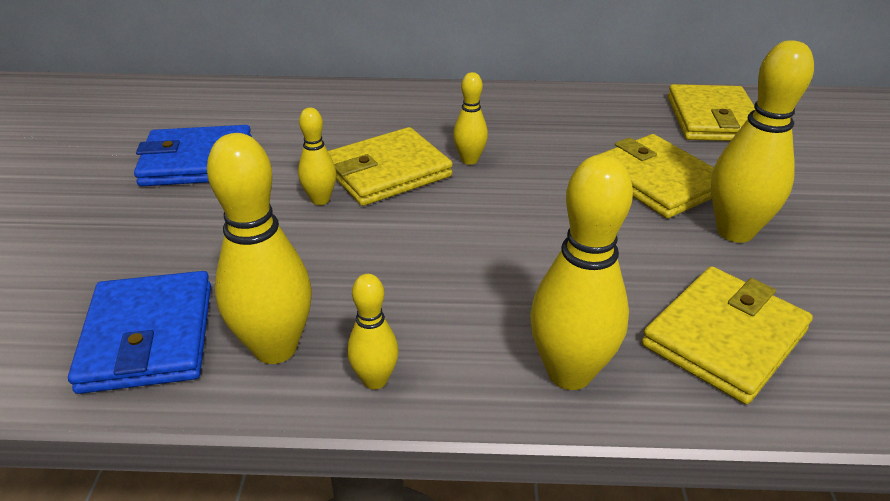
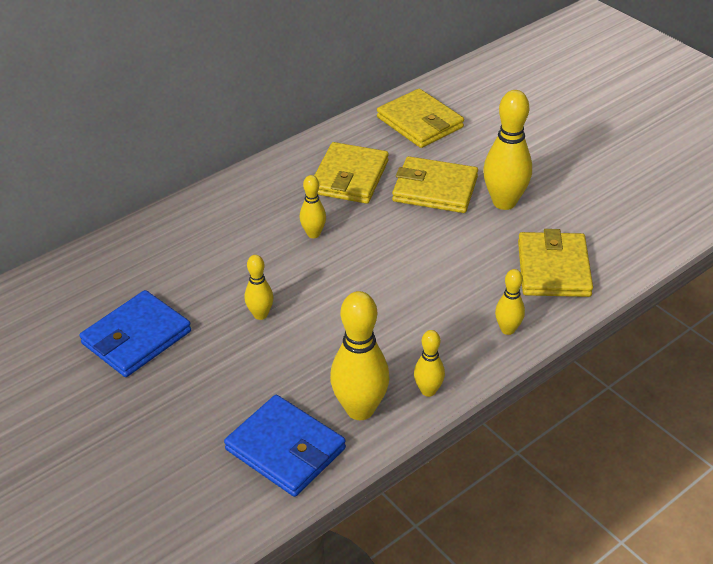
camera: 40 degrees left, 5 degrees up
yellow wallet [328,127,453,206] -> yellow wallet moved to [314,142,389,204]
yellow bowling pin [530,155,633,390] -> yellow bowling pin [495,269,525,335], size x0.54

